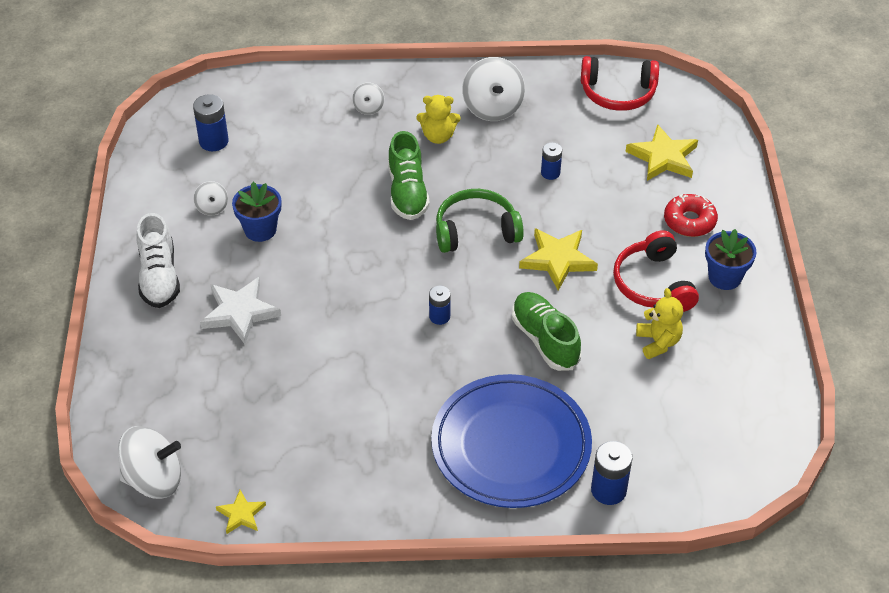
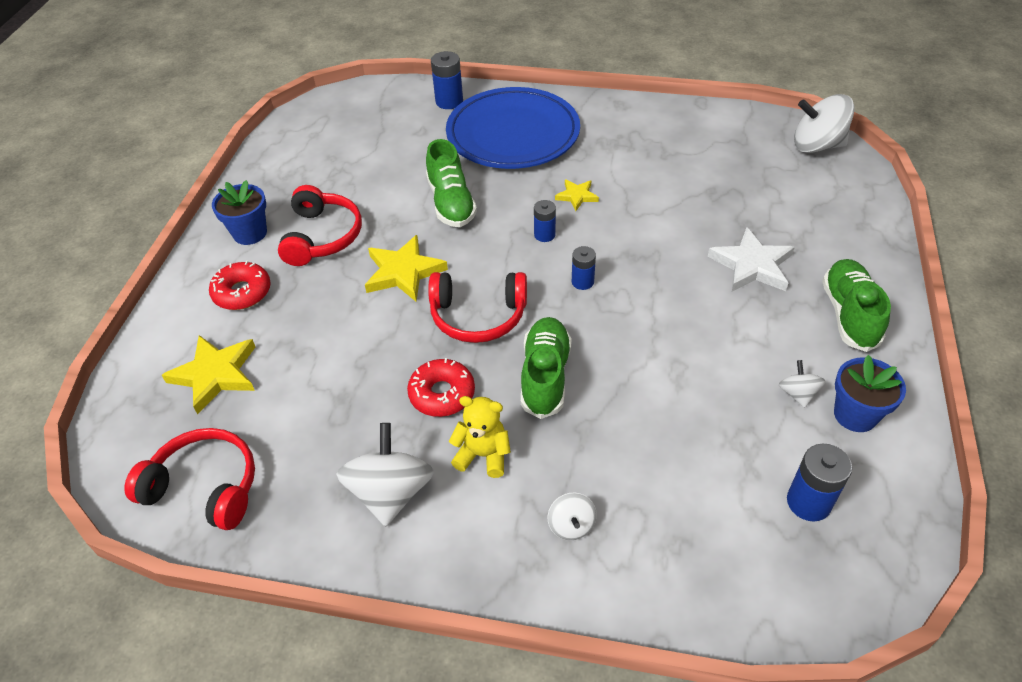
camera: 165 degrees left, 0 degrees up
white shoe [136,213,180,308] -> green shoe [822,259,891,352]
yellow star [216,490,266,534] -> yellow star moved to [555,179,599,211]
blue flower pot [232,182,281,242] -> blue flower pot moved to [834,355,906,432]
white spinning top [352,83,384,115] -> white spinning top turned 150 degrees clockwise [548,493,597,540]
green headphones [436,189,524,253] -> red headphones [428,272,527,343]
blue battery [541,143,562,180] -> blue battery moved to [572,246,596,290]
yellow teddy bear [636,288,683,359] -> none
none -> red donut [407,358,475,417]

